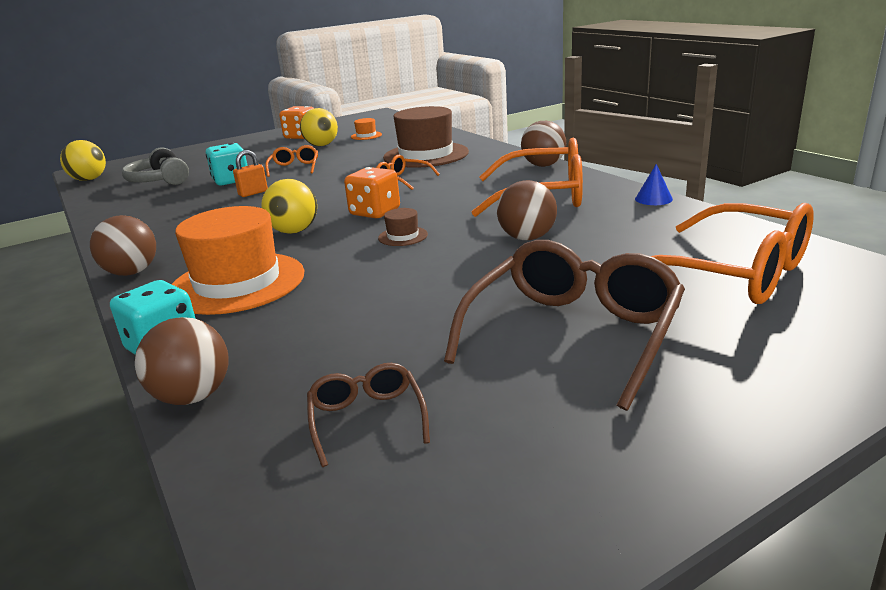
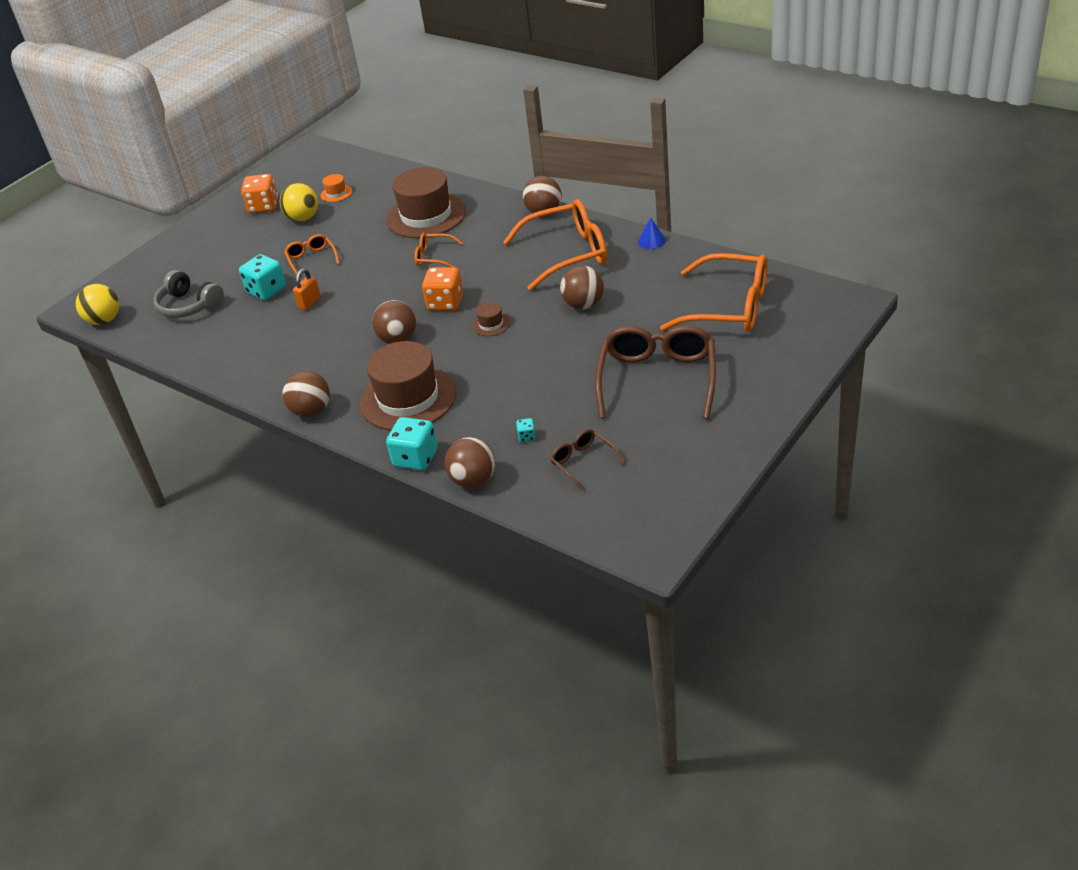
camera: 20 degrees left, 15 degrees up
orange hat [172,206,304,315] -> brown hat [360,341,456,430]
yellow ball [261,179,317,234] -> brown ball [372,300,416,344]
none -> turquoise dice [516,418,536,442]

